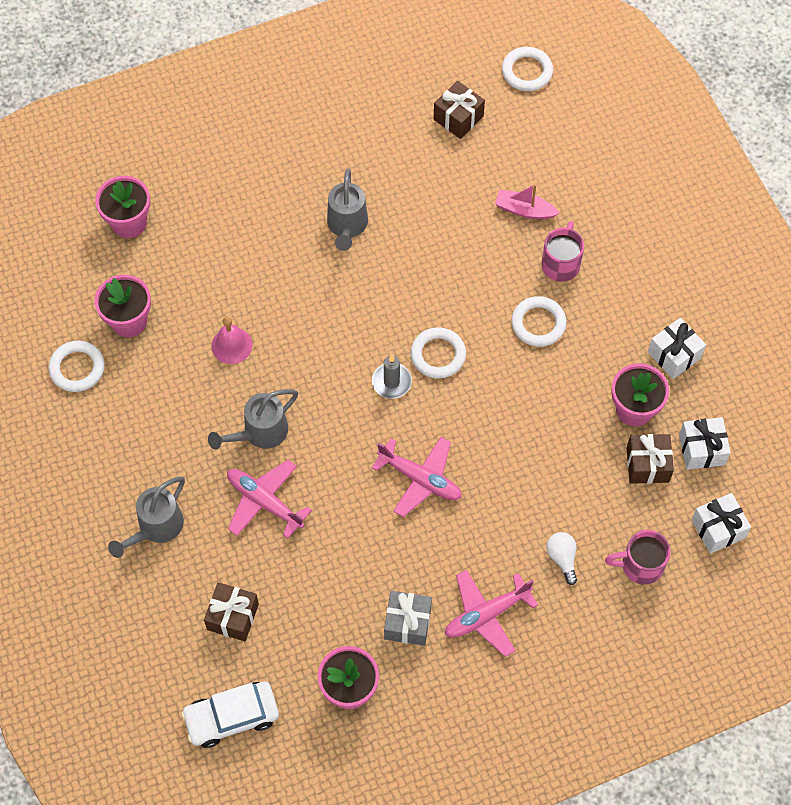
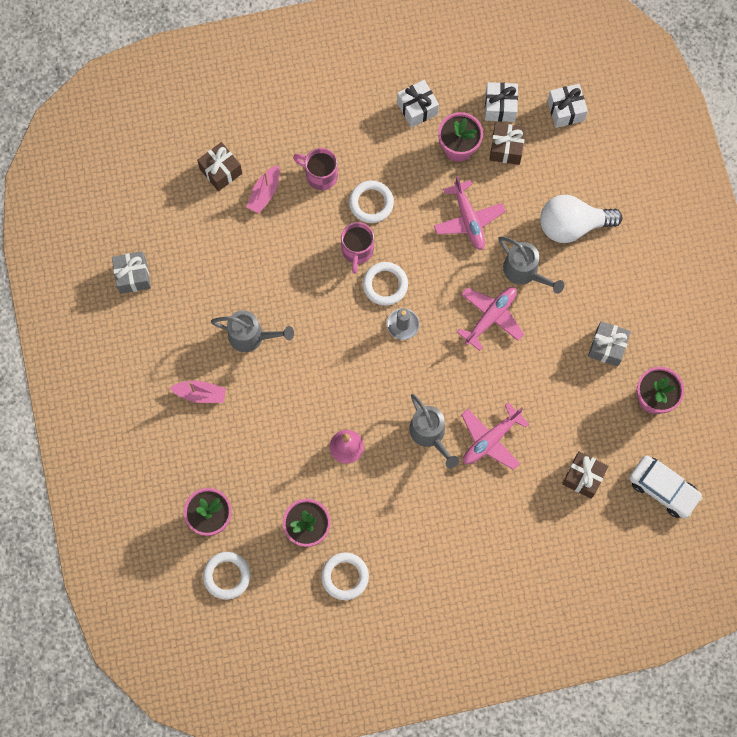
camera: 80 degrees left, 10 degrees up
grey watering can [108,477,185,558] -> grey watering can moved to [498,236,564,294]
white car [181,682,279,748] -> white car turned 45 degrees counterclockwise [629,455,703,519]
brown gift [434,81,485,139] -> brown gift moved to [197,142,242,191]
pink plane [445,570,538,657] -> pink plane moved to [434,176,506,250]
white ring [502,47,553,91] -> white ring moved to [203,552,251,599]
white light bulb [546,532,577,585] -> white light bulb [540,195,622,243], size x2.08
pink mug [605,530,671,585] -> pink mug moved to [341,222,374,274]
none -> grey gift [112,251,151,294]
none -> pink boat [170,381,226,403]

